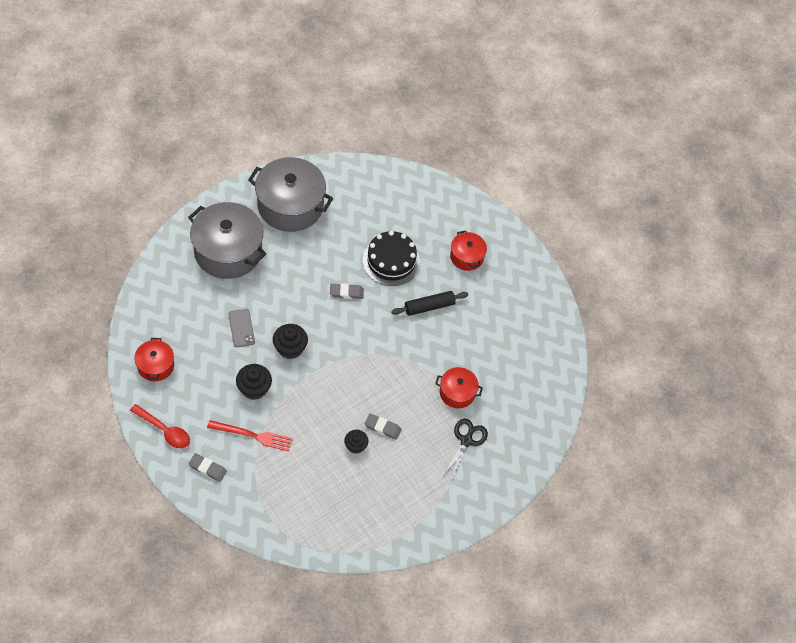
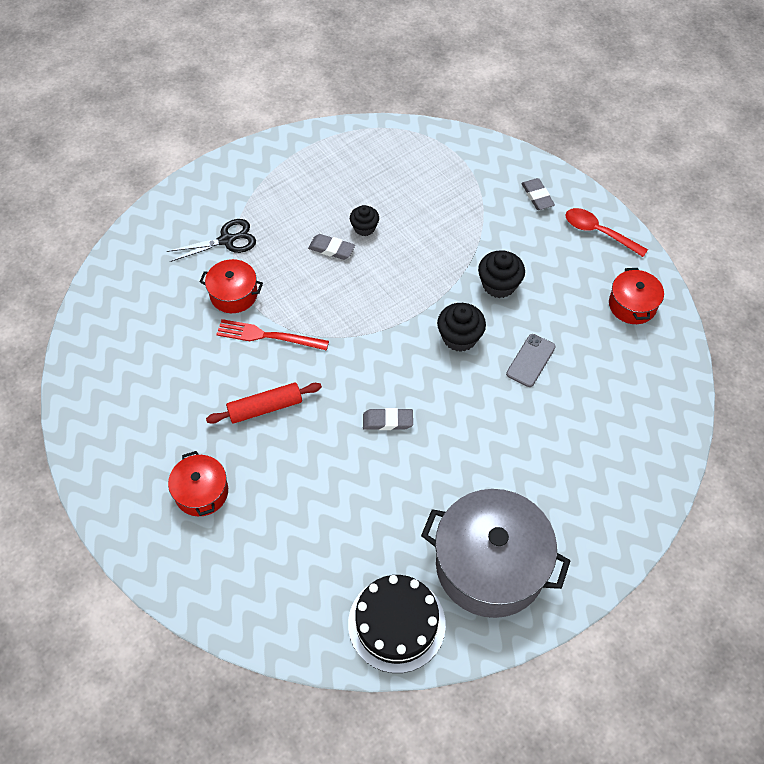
camera: 175 degrees left, 0 degrees up
grey pot [188,202,266,279] -> none
grey eraser [188,453,227,482] -> grey eraser turned 45 degrees clockwise [521,178,555,210]
red fork [207,420,293,451] -> red fork moved to [216,319,329,351]
grey phone [228,309,255,347] -> grey phone turned 45 degrees clockwise [506,334,556,387]
black cake [363,231,420,286] -> black cake moved to [348,575,446,673]
black rolling pin [391,291,468,316] -> red rolling pin [206,382,322,424]
black scissors [442,419,488,480] -> black scissors turned 135 degrees counterclockwise [166,219,256,262]

